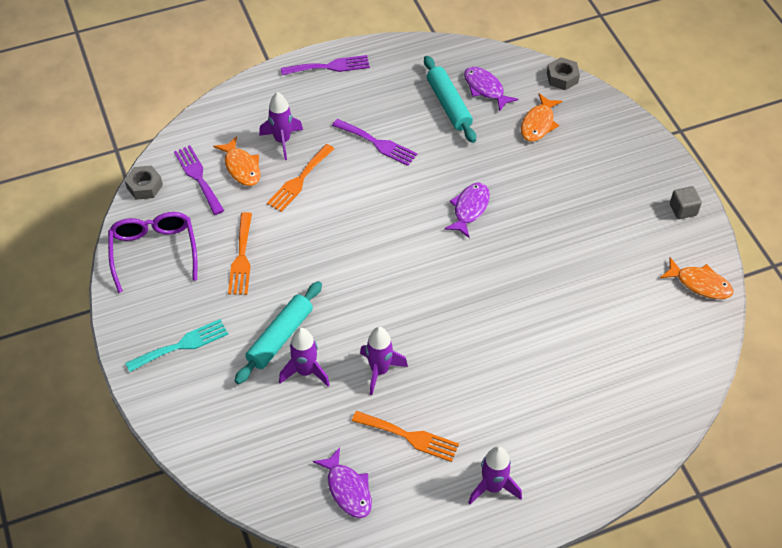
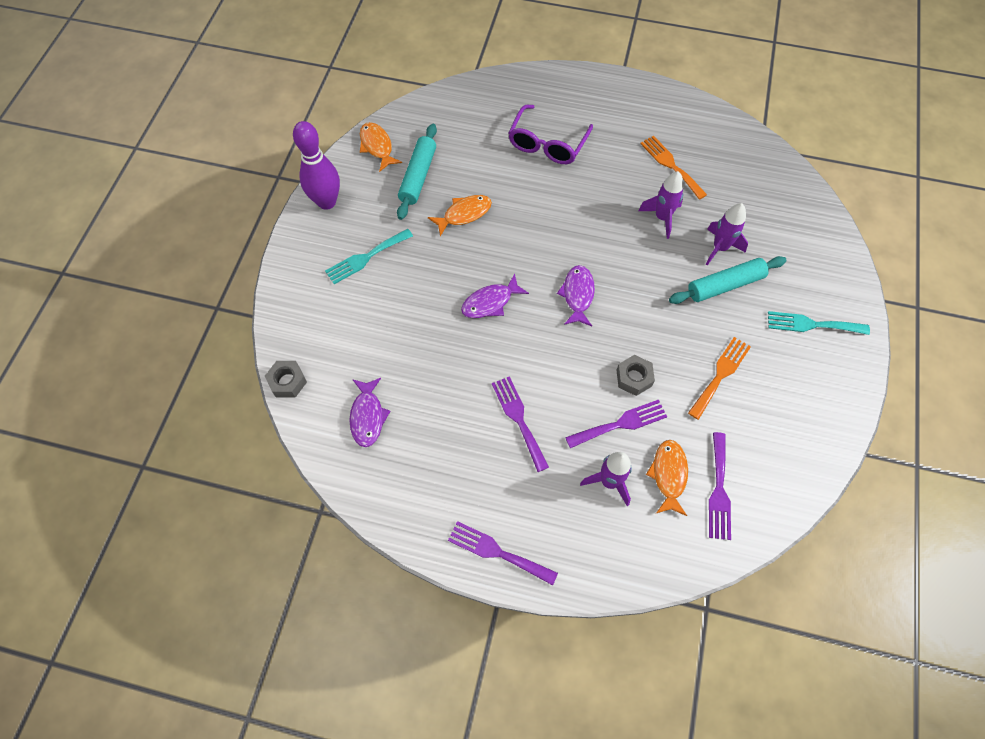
camera: 145 degrees left, 10 degrees up
purple glasses [108,212,197,293] -> purple glasses moved to [509,104,593,164]
grey nut [125,165,163,200] -> grey nut moved to [617,355,655,396]
orange fork [267,144,334,212] -> purple fork [565,400,667,448]
purple fish [313,447,372,518] -> purple fish moved to [557,265,595,326]
turquoise rolling pin [424,56,476,143] -> turquoise rolling pin moved to [397,124,437,220]
purple rocket [468,446,522,504] -> none
orange fish [521,93,562,142] -> orange fish moved to [428,195,492,236]
grey cube [670,186,702,219] -> purple bowling pin [293,121,340,210]
none -> turquoise fork [325,229,413,284]

